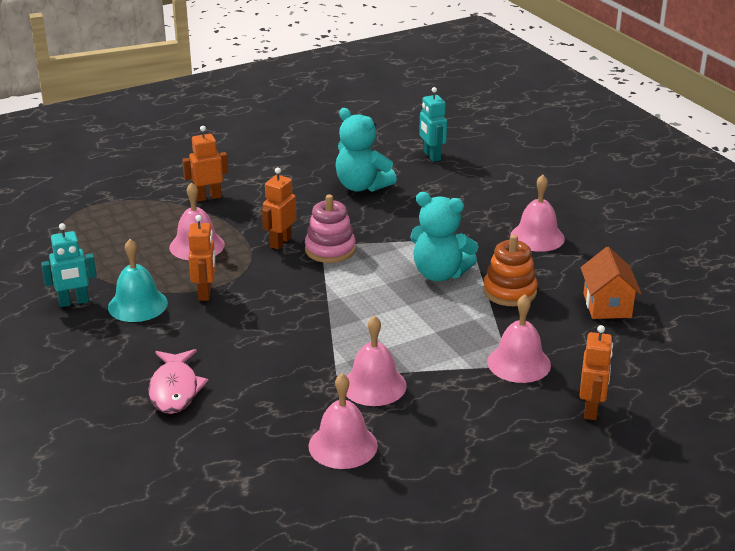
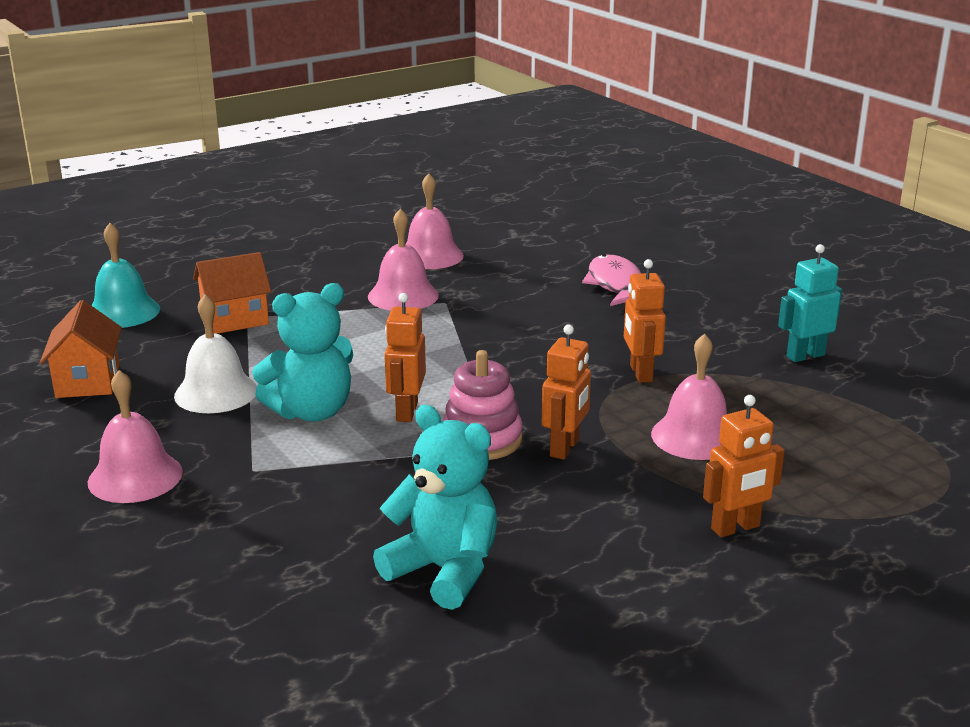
camera: 175 degrees right, 5 degrees down
turquoise bell [108,239,168,322] -> turquoise bell moved to [91,223,160,328]
turquoise teddy bear [410,192,479,281] -> turquoise teddy bear turned 135 degrees clockwise [252,283,353,422]
turquoise robot [419,87,447,162] -> none
orange stacking toy [483,235,538,306] -> white bell [174,294,257,413]
pink bell [487,294,551,383] -> orange house [193,252,271,334]
orange robot [580,325,613,420] -> orange robot moved to [385,293,426,422]

